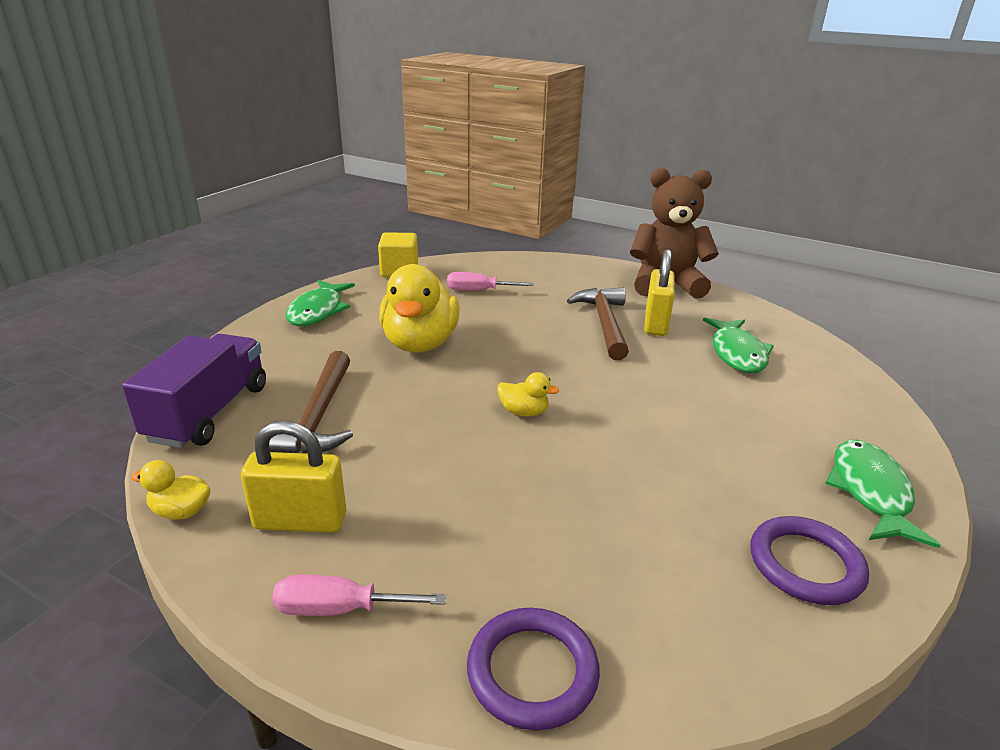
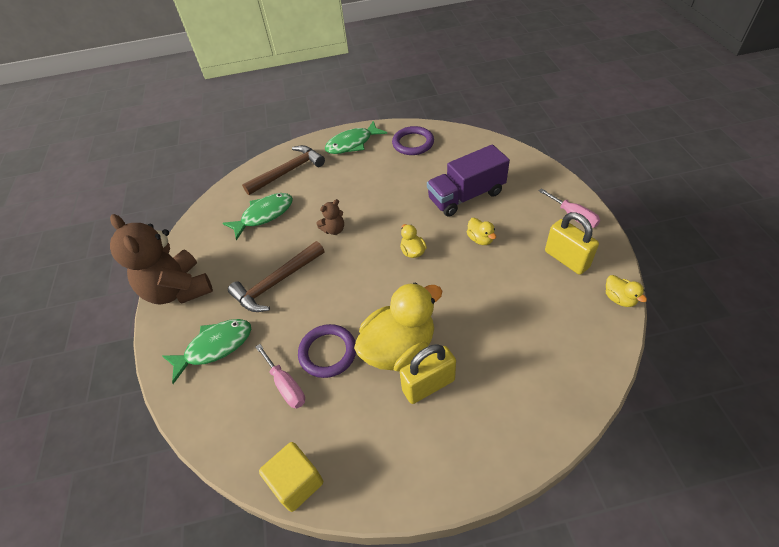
camera: 125 degrees left, 20 degrees up
purple truck [122,334,266,448] -> purple truck moved to [427,144,510,217]
brown hammer [269,351,353,454] -> brown hammer moved to [242,145,325,195]
green fish [286,280,355,326] -> green fish moved to [162,319,251,384]
purple ring [467,608,600,730] -> purple ring moved to [298,324,356,378]
yellow padlock [644,249,675,336] -> yellow padlock moved to [400,344,456,404]
none -> brown teddy bear [316,199,344,235]
none -> yellow duck [467,218,496,245]

